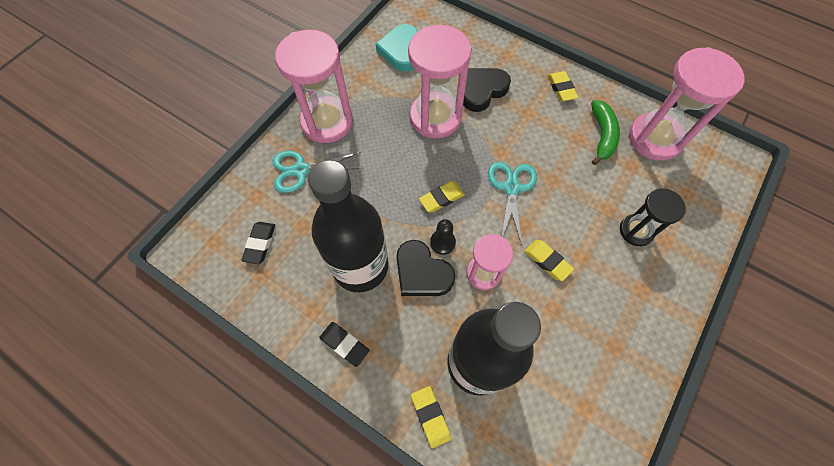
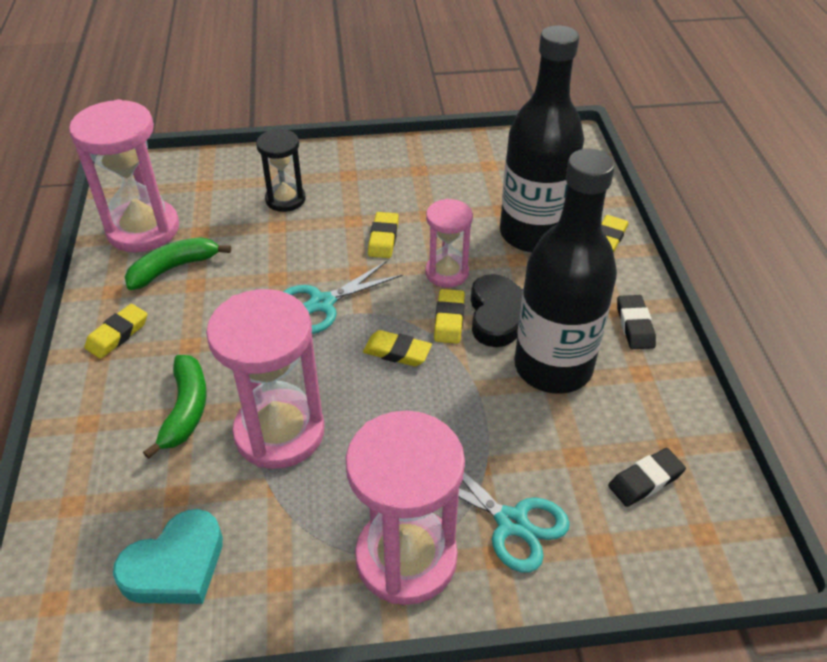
camera: 130 degrees left, 20 degrees down
black pawn [430,219,456,255] -> yellow eraser [434,289,465,344]
black heart [463,68,511,112] -> green banana [143,355,207,459]

